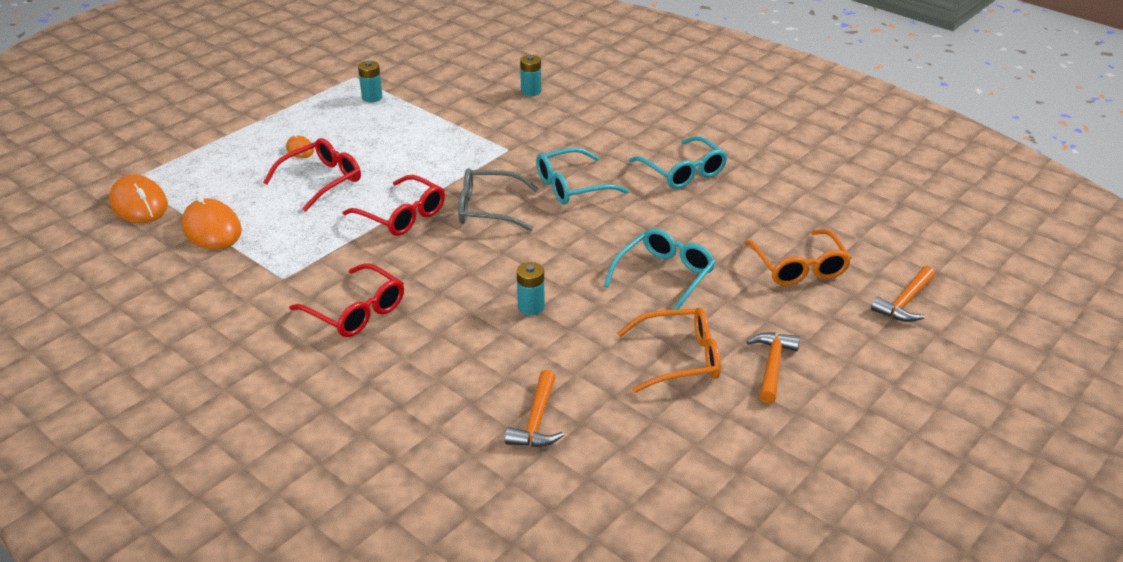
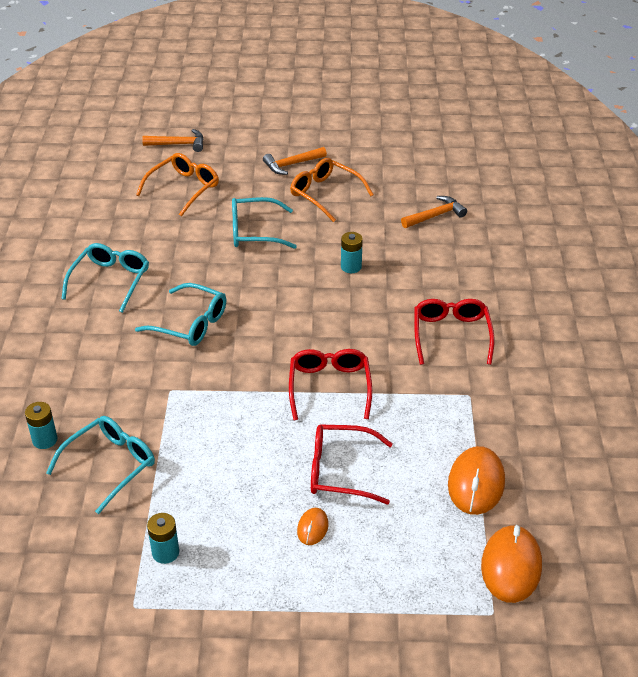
camera: 130 degrees left, 5 degrees up
grey glasses [458,168,538,231] -> none
none -> turquoise glasses [46,416,155,514]

